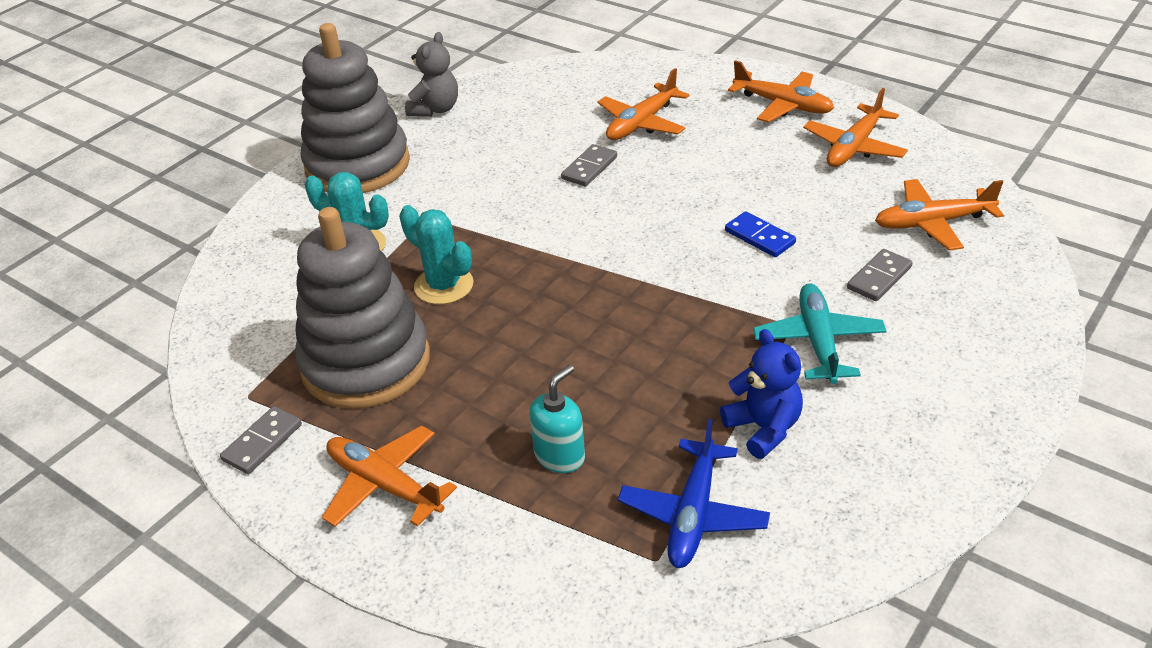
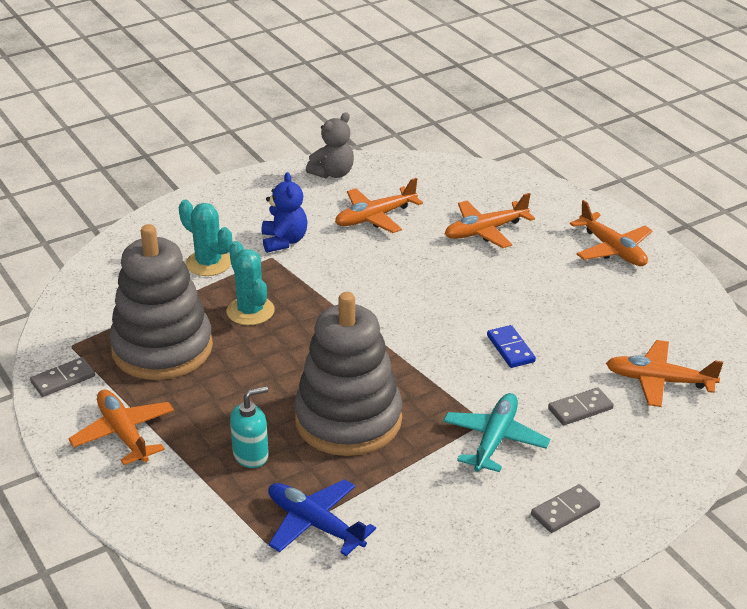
camera: 20 degrees right, 5 degrees down
grey stacking toy [301,23,410,193] -> grey stacking toy moved to [294,292,402,456]
grey domino [561,144,617,187] -> grey domino moved to [531,484,600,533]
blue plane [618,419,770,568] -> blue plane turned 90 degrees clockwise [268,479,376,556]
blue teddy bear [720,329,803,459] -> blue teddy bear moved to [262,172,307,253]
orange plane [803,88,908,167] -> orange plane moved to [335,178,423,233]

